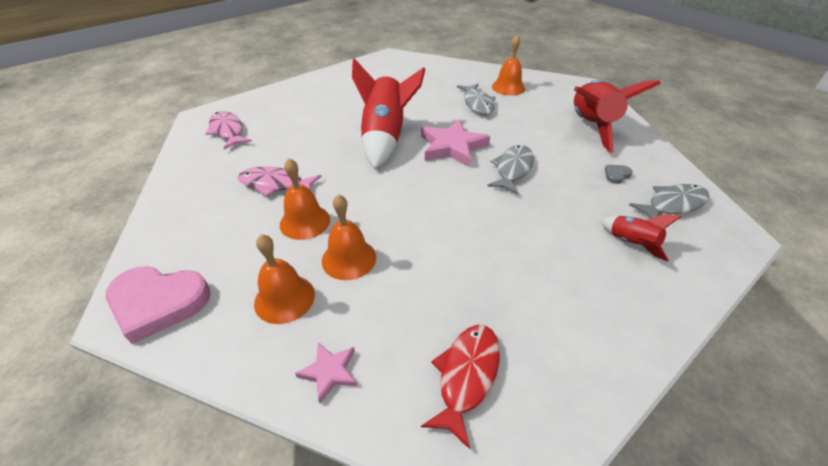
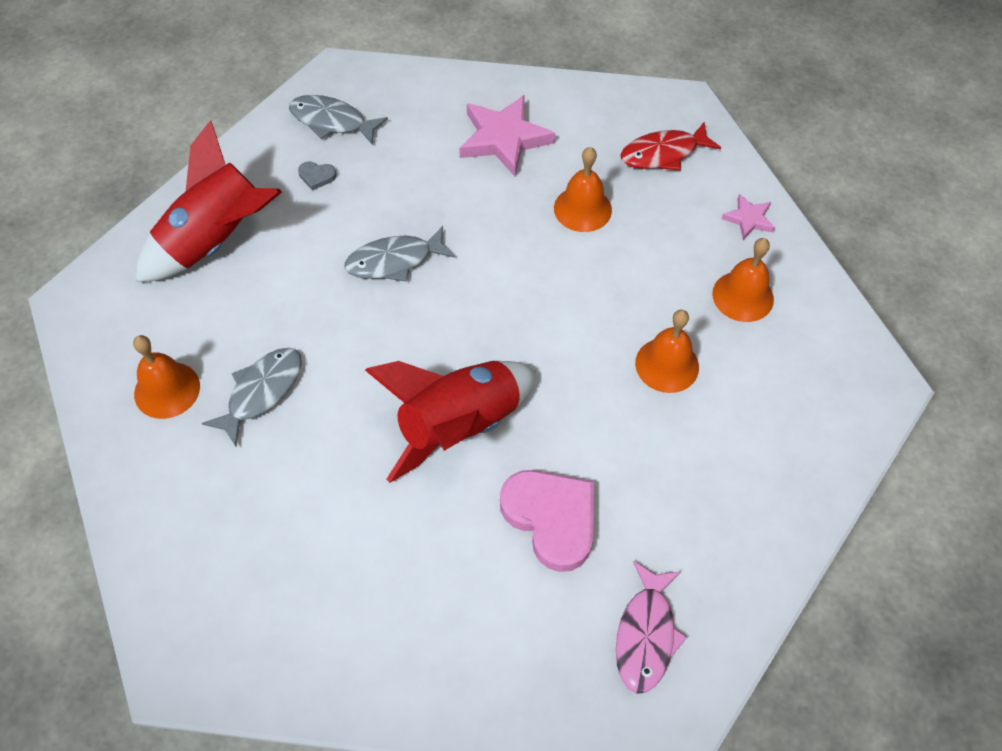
camera: 135 degrees left, 15 degrees up
pink heart [106,266,211,344] -> pink heart moved to [500,470,594,572]
pink fish [238,166,321,197] -> none
orange bell [322,194,376,280] -> orange bell moved to [554,147,612,232]
pink star [421,119,490,167] -> pink star moved to [459,95,556,176]
red rocket [601,214,681,262] -> none

